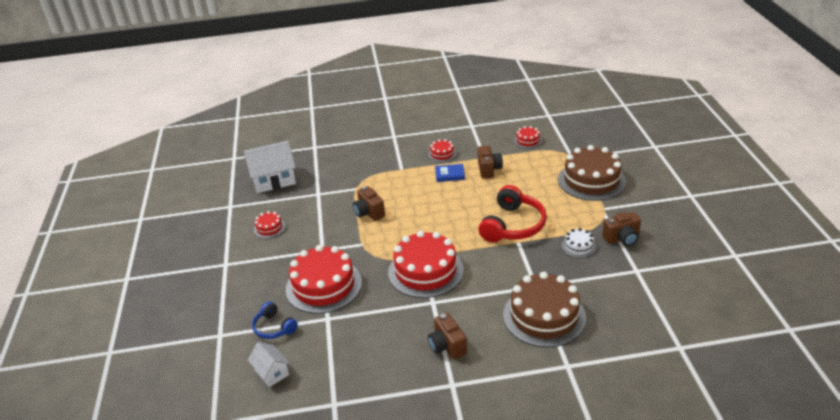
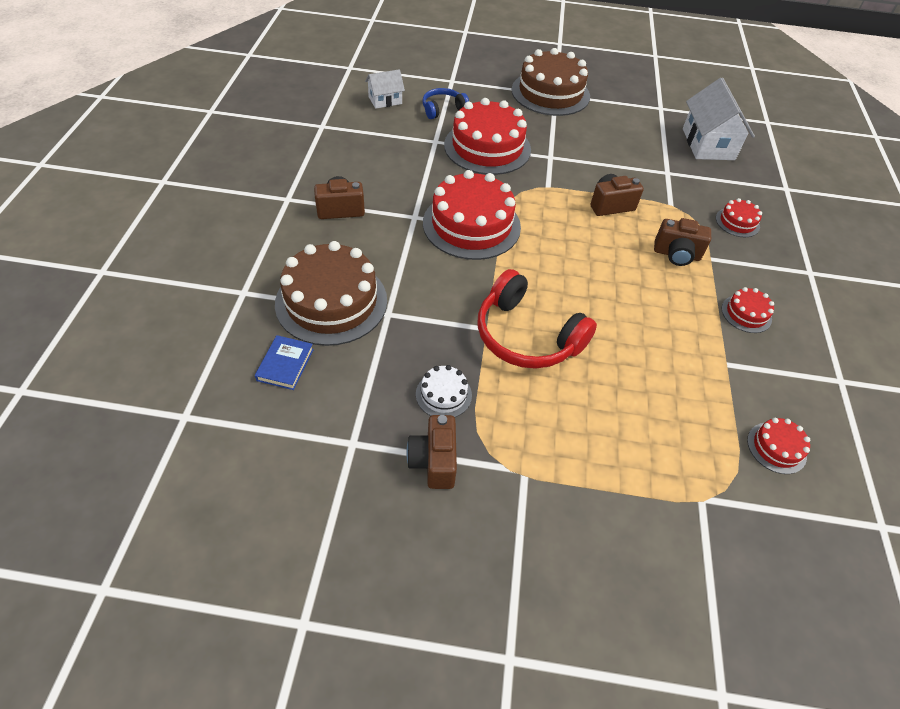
camera: 100 degrees right, 15 degrees up
red cake [254,211,286,239] -> red cake moved to [716,198,762,238]
blue book [435,164,465,182] -> blue book moved to [255,335,314,390]
brown camera [478,146,503,179] -> brown camera moved to [654,218,711,266]
brown cake [558,145,626,201] -> brown cake moved to [512,48,590,116]

